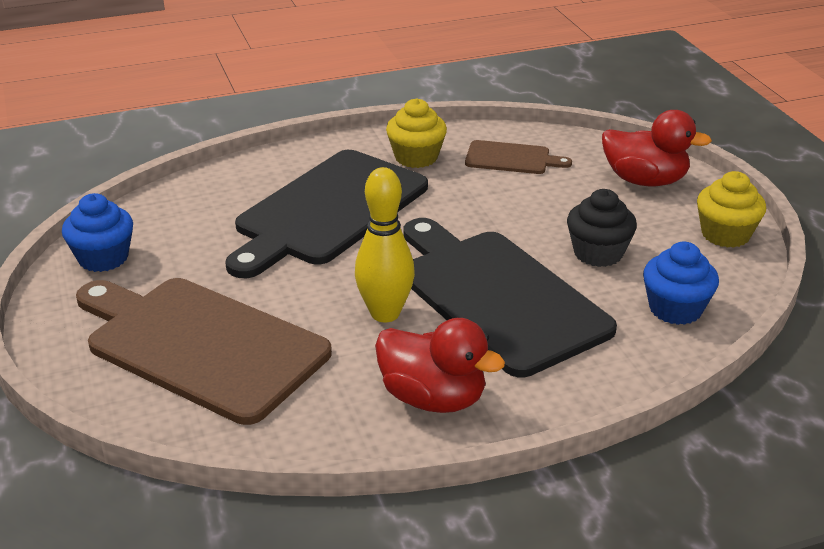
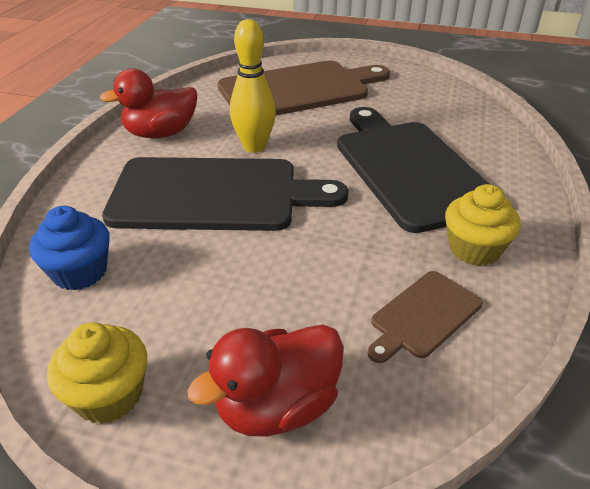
camera: 125 degrees right, 5 degrees up
blue cupcake [62,193,133,272] -> none
black cupcake [567,189,637,267] -> none

